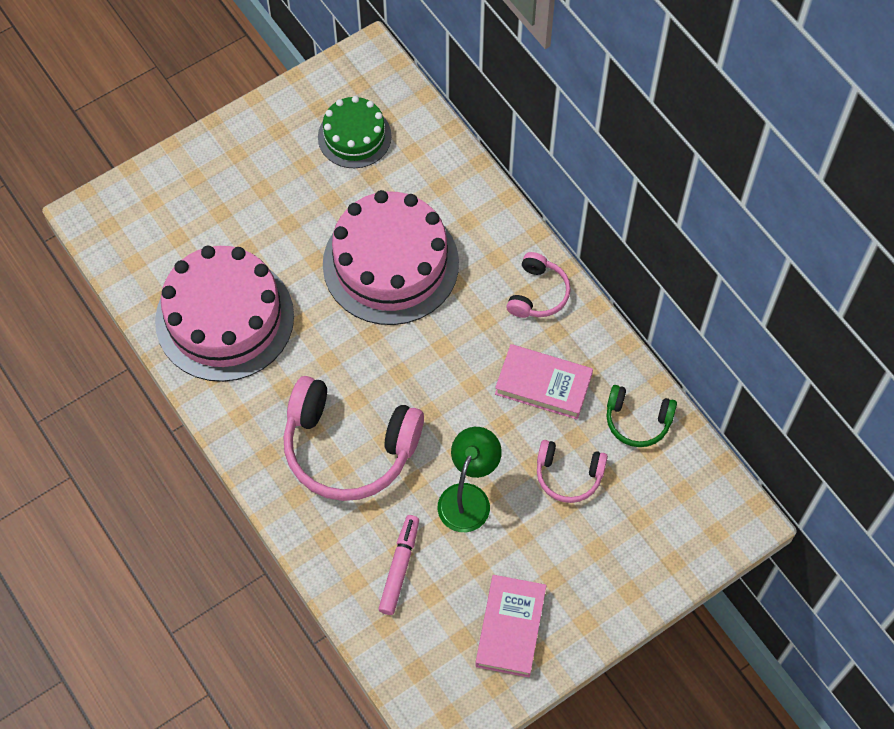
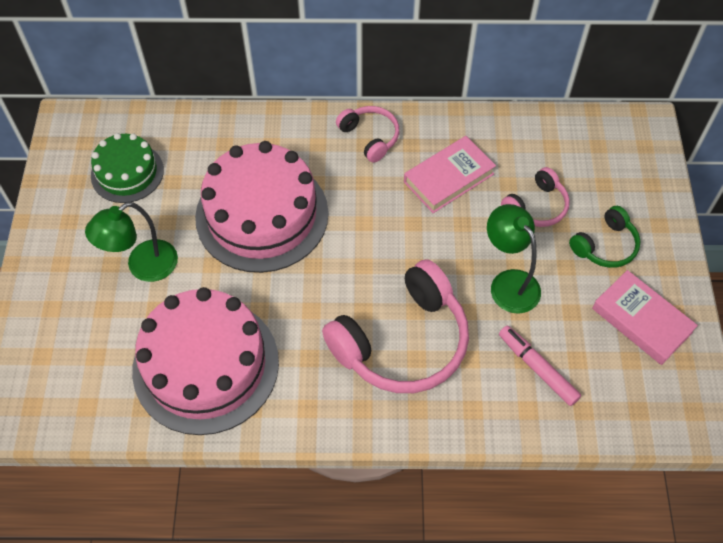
camera: 55 degrees left, 5 degrees down
green headphones [607,385,677,447] -> green headphones moved to [569,206,640,268]
none -> green lamp [85,202,178,282]

